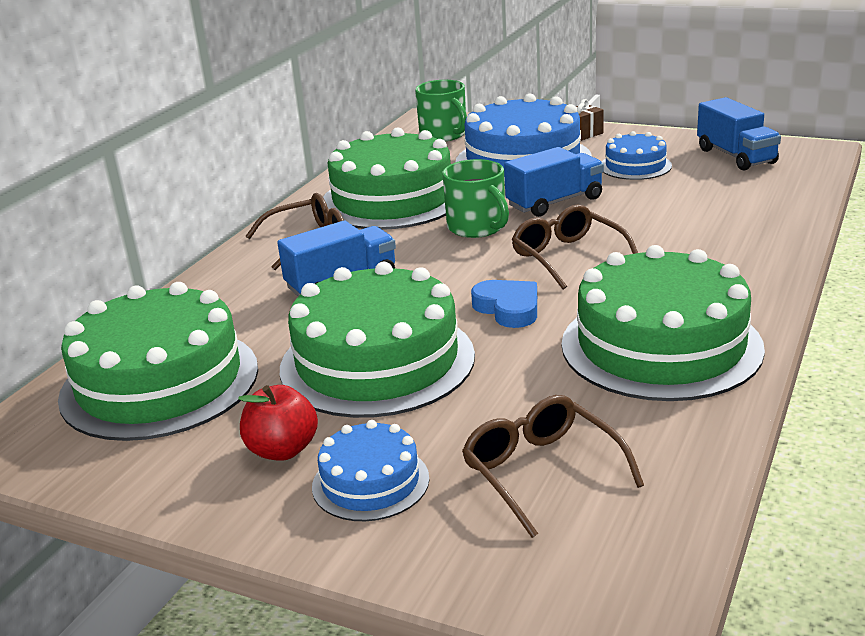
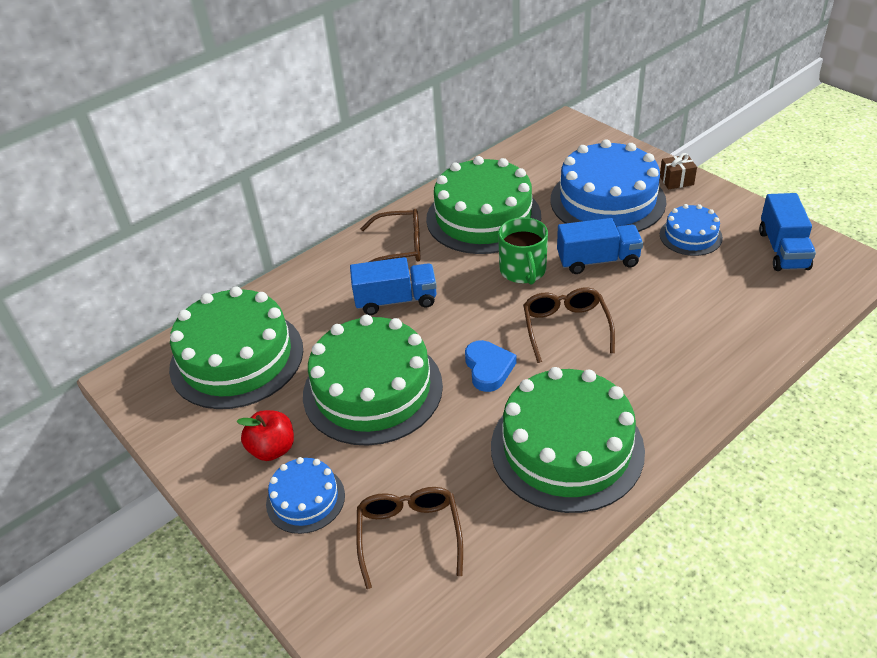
camera: 25 degrees right, 15 degrees up
green mug [415,80,467,141] -> none

